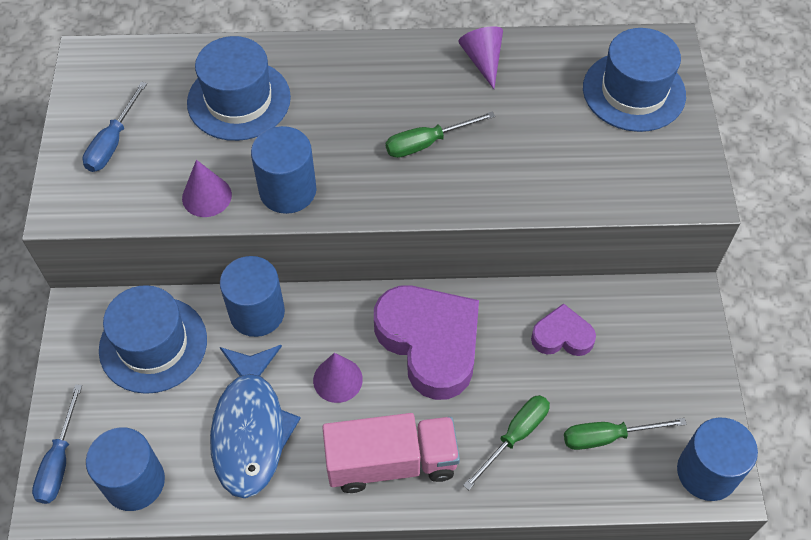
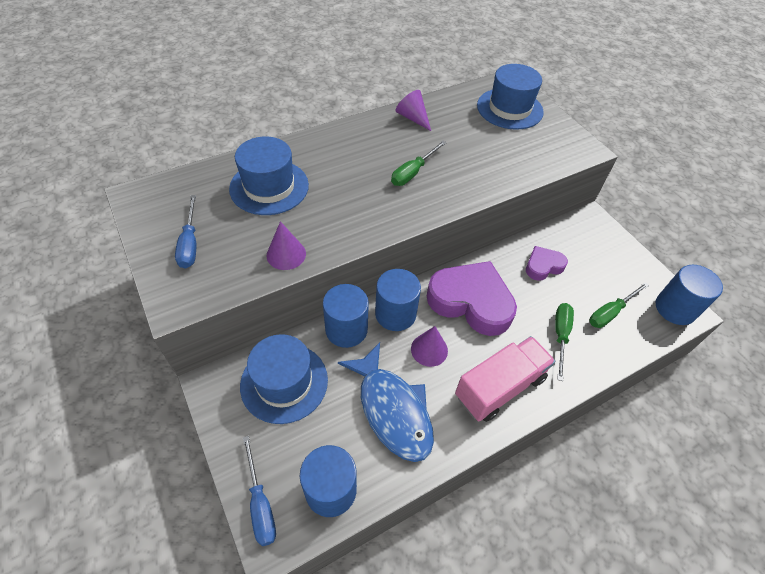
camera: 30 degrees left, 5 degrees down
blue cylinder [251,126,316,214] -> blue cylinder moved to [375,269,421,331]

